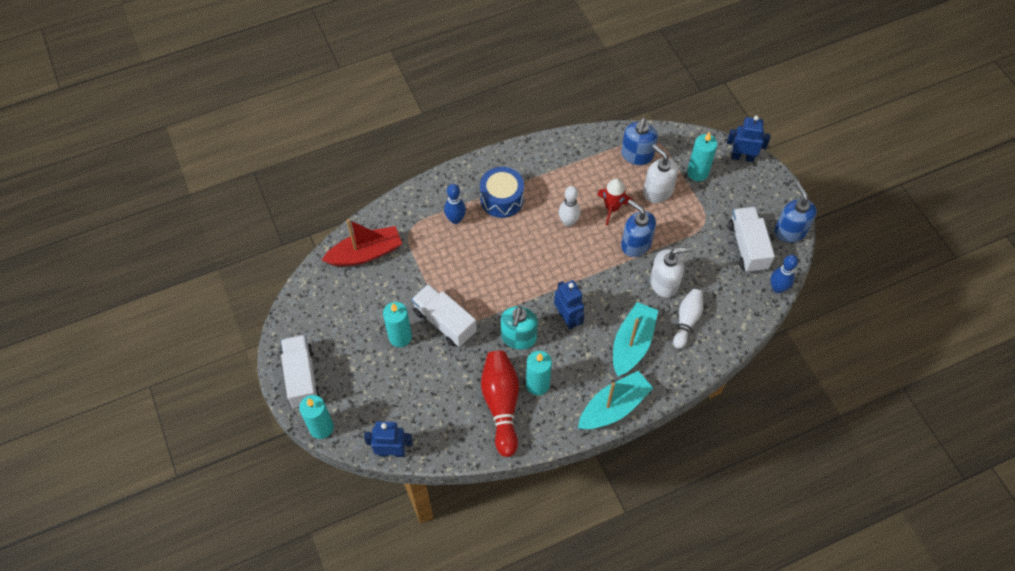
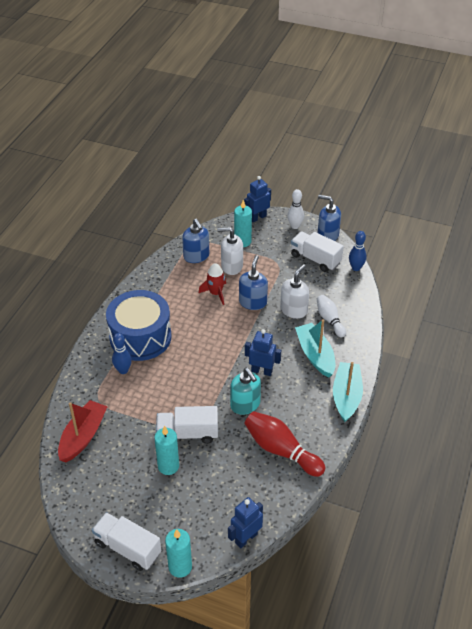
camera: 45 degrees left, 15 degrees down
blue drum [480,167,524,218] -> blue drum [106,290,172,361], size x1.62
turquoise candle [526,351,552,395] -> none
white bowling pin [559,186,580,226] -> white bowling pin moved to [287,189,304,229]
blue soap dispenser [621,200,656,257] -> blue soap dispenser turned 105 degrees clockwise [239,255,268,310]

